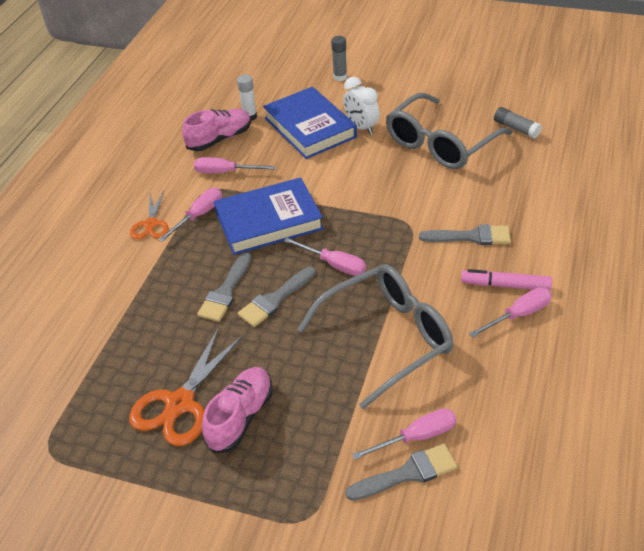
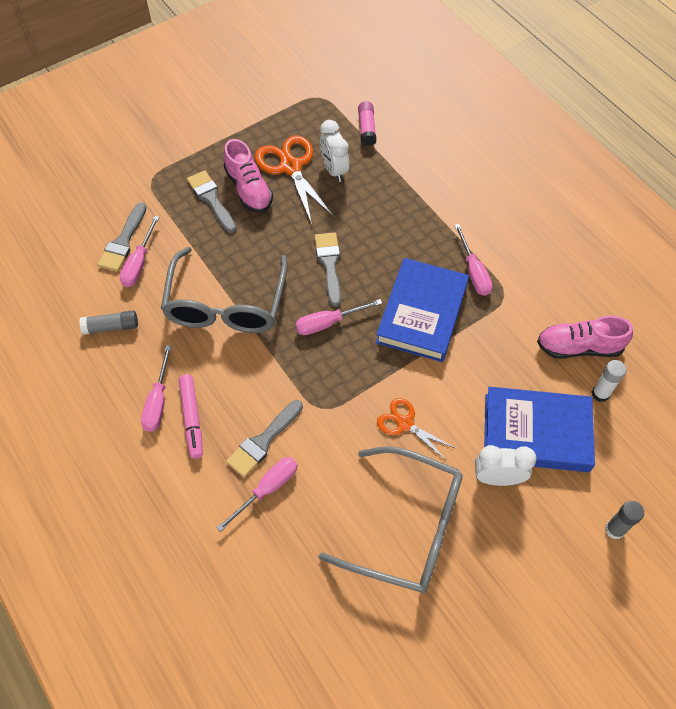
camera: 125 degrees right, 15 degrees up
orange scissors [130,191,169,239] -> orange scissors moved to [377,398,455,460]
pink shoe [182,109,251,151] -> pink shoe turned 90 degrees clockwise [537,316,633,359]
pink screwdriver [194,157,275,173] -> pink screwdriver moved to [216,457,298,532]
grey brush [197,253,252,322] -> grey brush moved to [187,170,236,233]
grey glasses [386,93,512,169] -> grey glasses turned 120 degrees clockwise [319,446,462,593]
pink marker [461,269,552,290] -> pink marker turned 120 degrees clockwise [179,374,203,459]
grey glue stick [494,107,542,139] -> grey glue stick moved to [79,310,138,335]
none -> white clock [320,120,349,182]
none -> pink glue stick [358,101,376,146]

